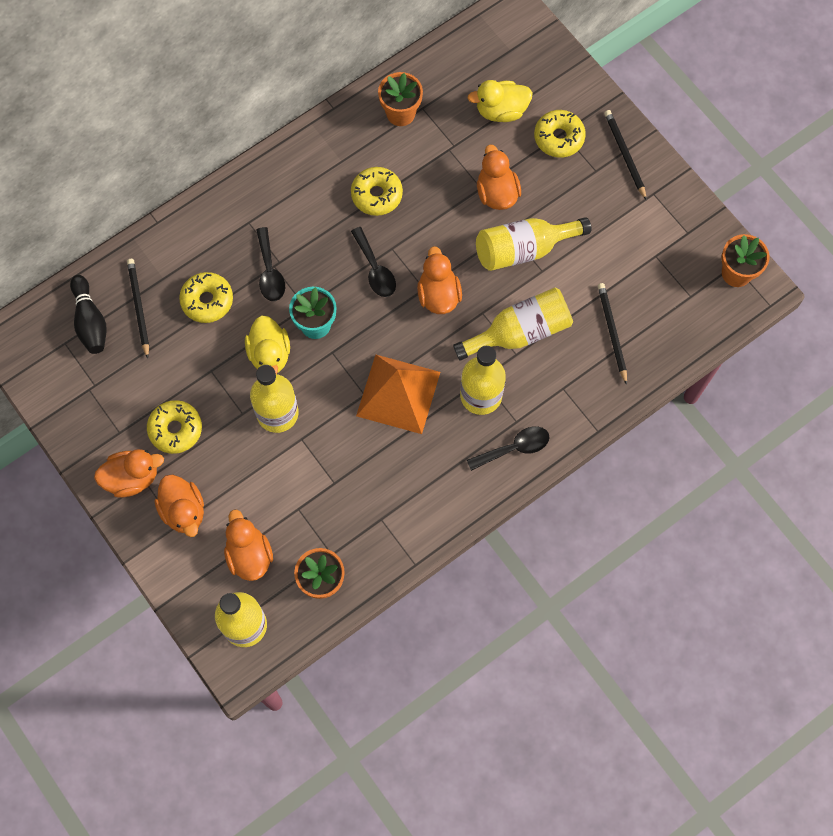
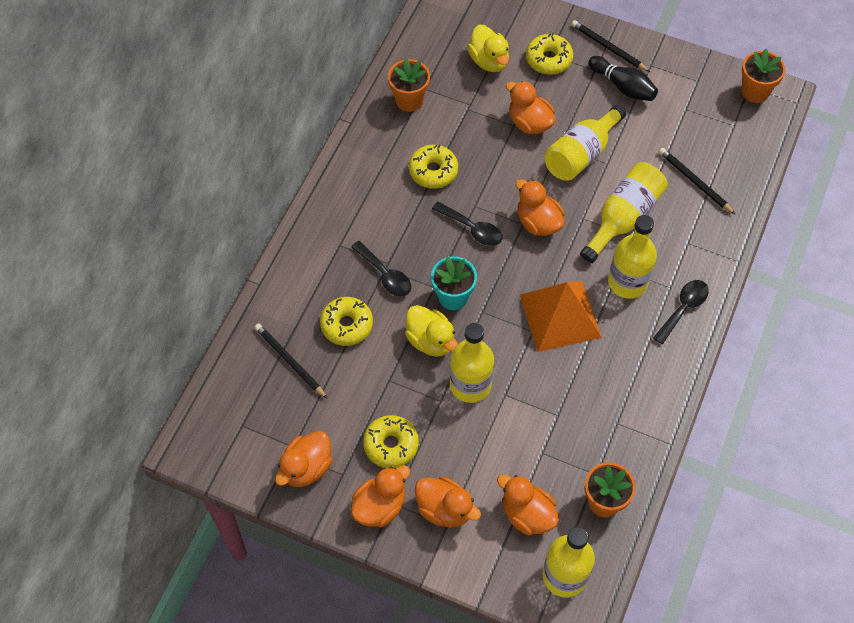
camera: 30 degrees left, 10 degrees down
black bowling pin [70,275,107,354] -> black bowling pin moved to [588,56,658,101]
yellow duck [467,80,533,122] -> yellow duck turned 75 degrees counterclockwise [467,25,509,72]
none -> orange duck [275,431,332,487]

